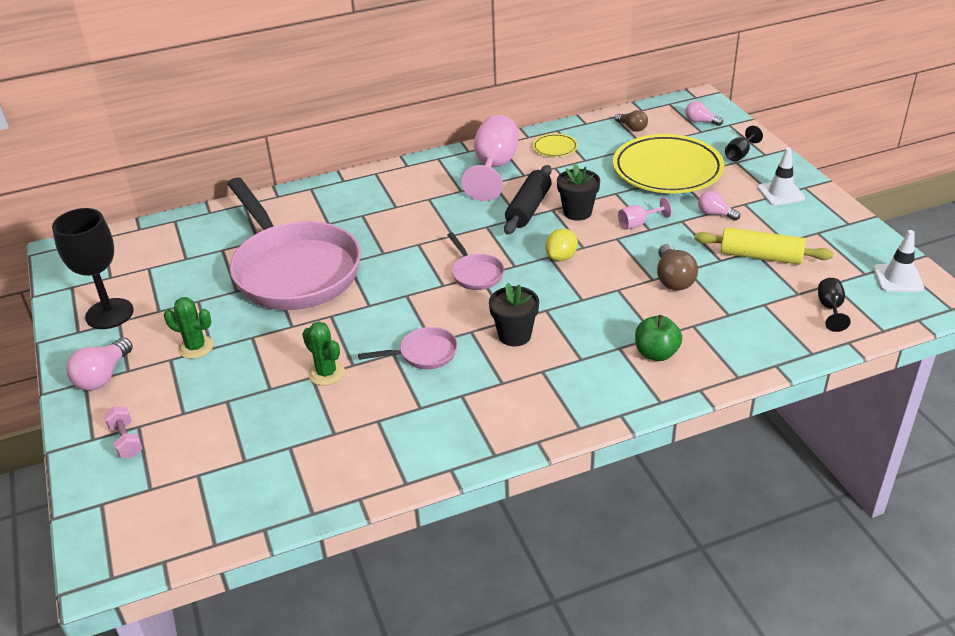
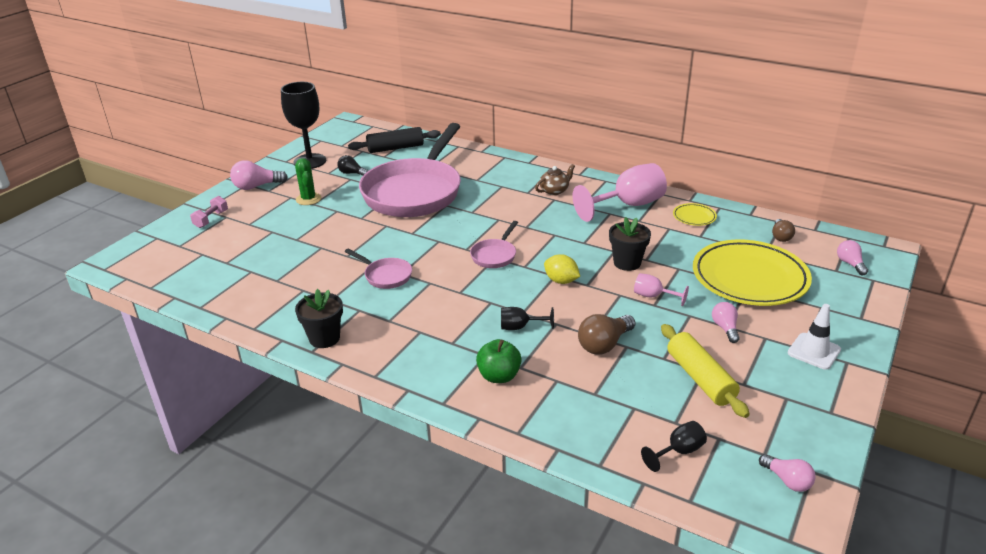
camera: 50 degrees right, 5 degrees down
green cactus [302,322,345,386] -> none
black flower pot [489,283,539,346] -> black flower pot moved to [295,289,343,348]
black rolling pin [504,165,552,235] -> black rolling pin moved to [348,127,441,153]
yellow lemon [545,228,578,261] -> yellow lemon turned 45 degrees clockwise [544,254,580,284]
black goblet [725,126,763,161] -> black goblet moved to [501,307,554,330]
white traffic cone [873,230,924,292] -> pink light bulb [759,454,816,492]
none -> black light bulb [337,155,369,176]
none -> brown teapot [535,164,575,195]

